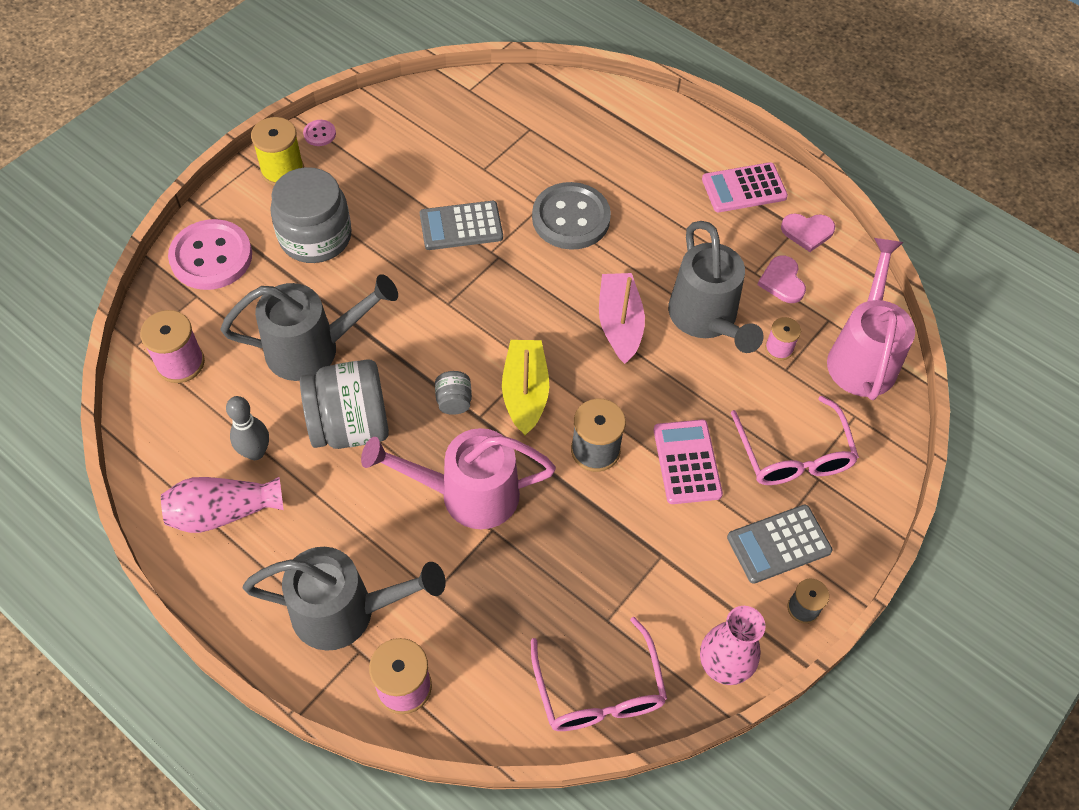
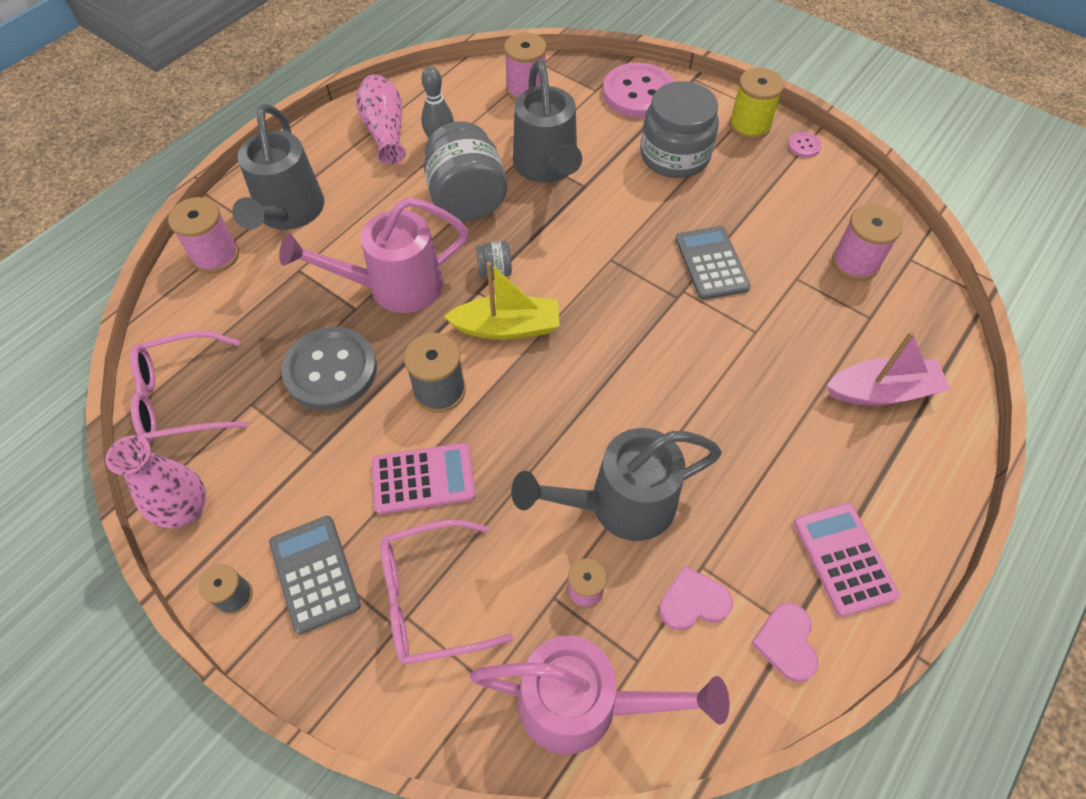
camera: 90 degrees right, 0 degrees up
pink watering can [361,428,556,529] -> pink watering can turned 105 degrees counterclockwise [279,197,468,313]
grey button [532,182,611,250] -> grey button moved to [282,327,377,410]
pink boat [599,273,645,364] -> pink boat moved to [826,331,950,405]
none -> pink spool [832,204,902,281]

